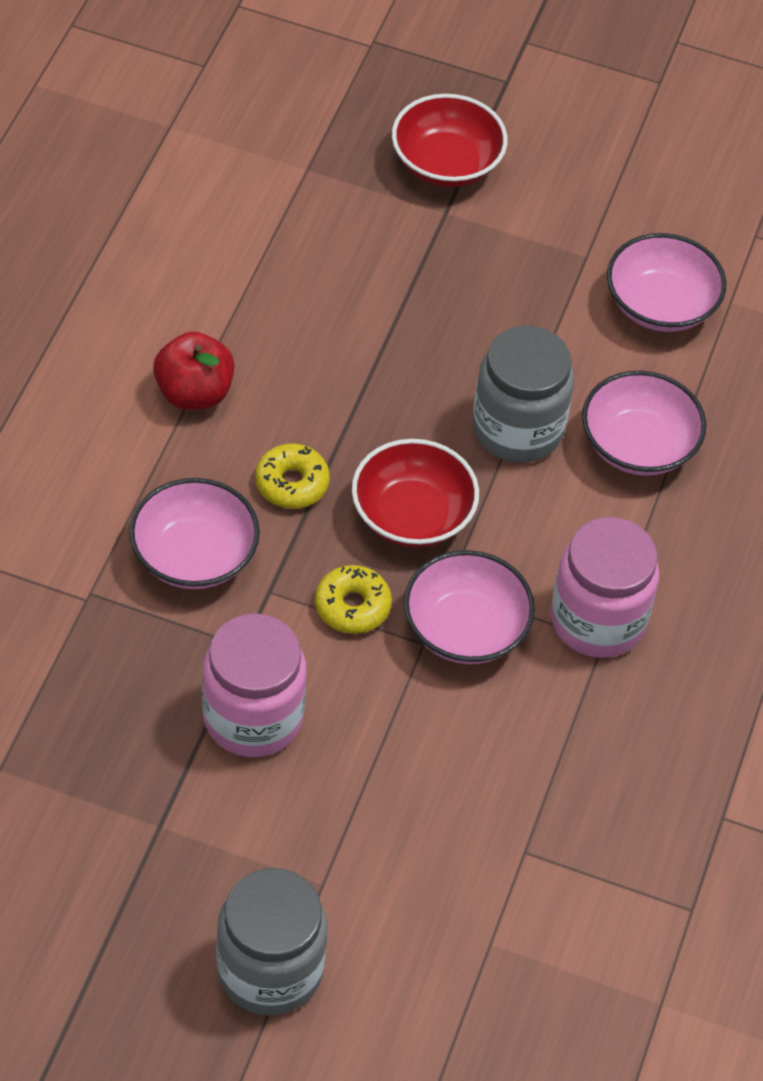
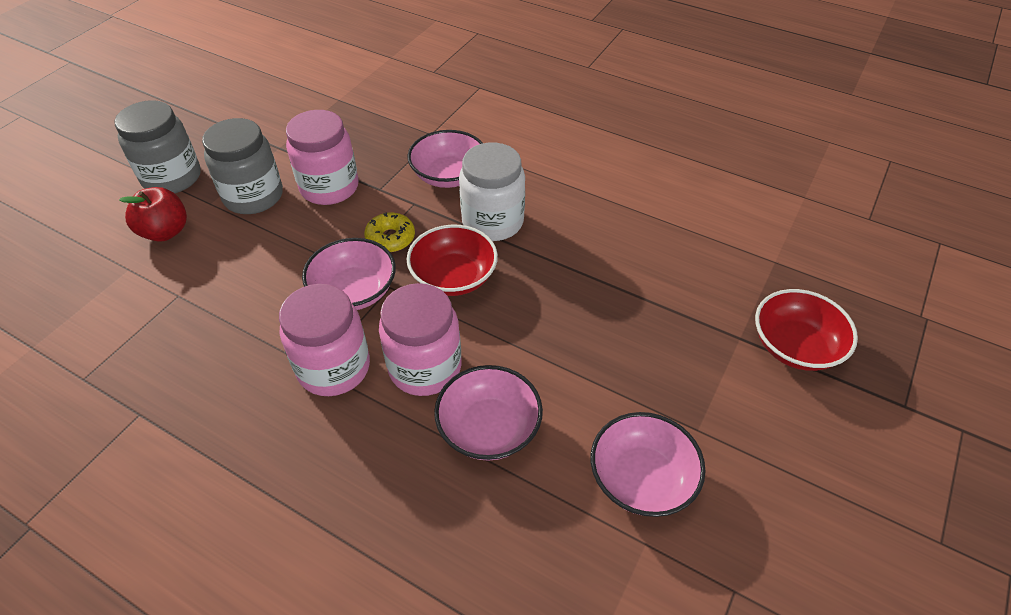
camera: 105 degrees right, 5 degrees down
red apple [153,332,235,410] -> red apple moved to [119,187,187,242]
yellow donut [255,444,330,508] -> white jar [459,143,525,241]
grey jar [472,325,574,463] -> grey jar moved to [202,118,283,214]
none -> pink jar [379,283,462,396]

